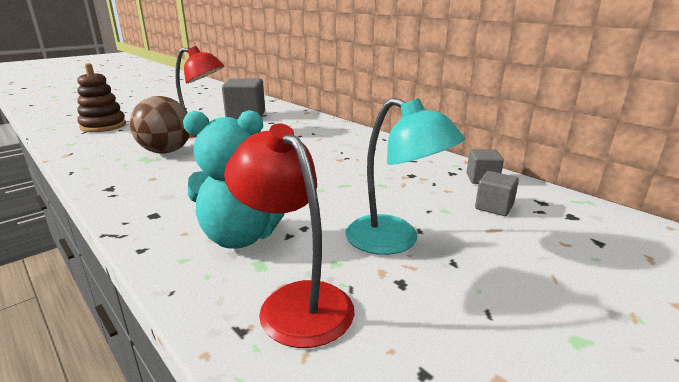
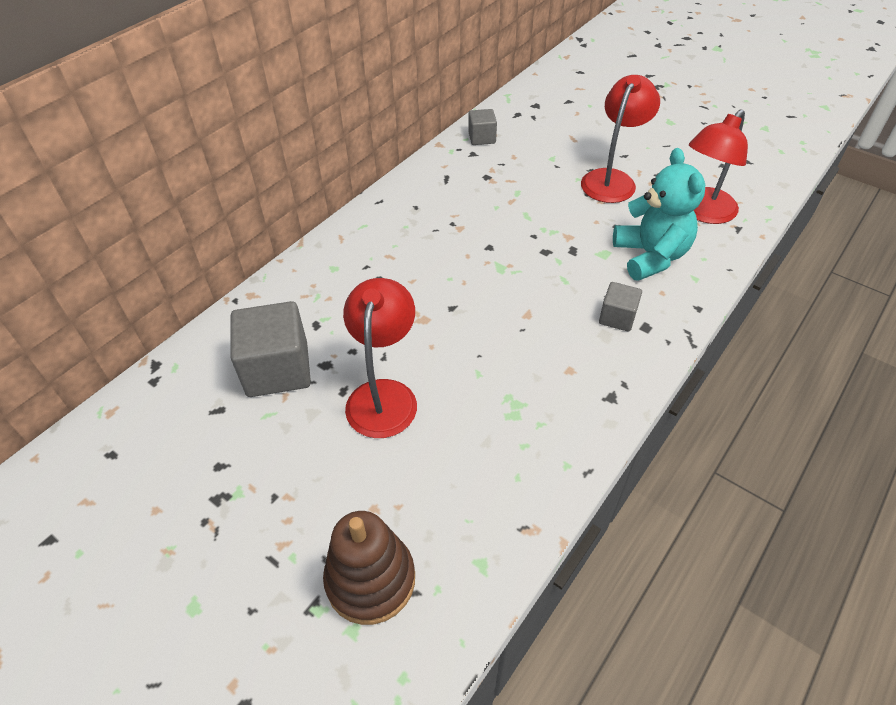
camera: 100 degrees left, 25 degrees up
brown ball [130,96,190,154] -> none
turquoise lamp [346,98,465,255] -> red lamp [581,75,660,203]
grey cube [475,171,519,216] -> grey cube moved to [599,282,642,332]

